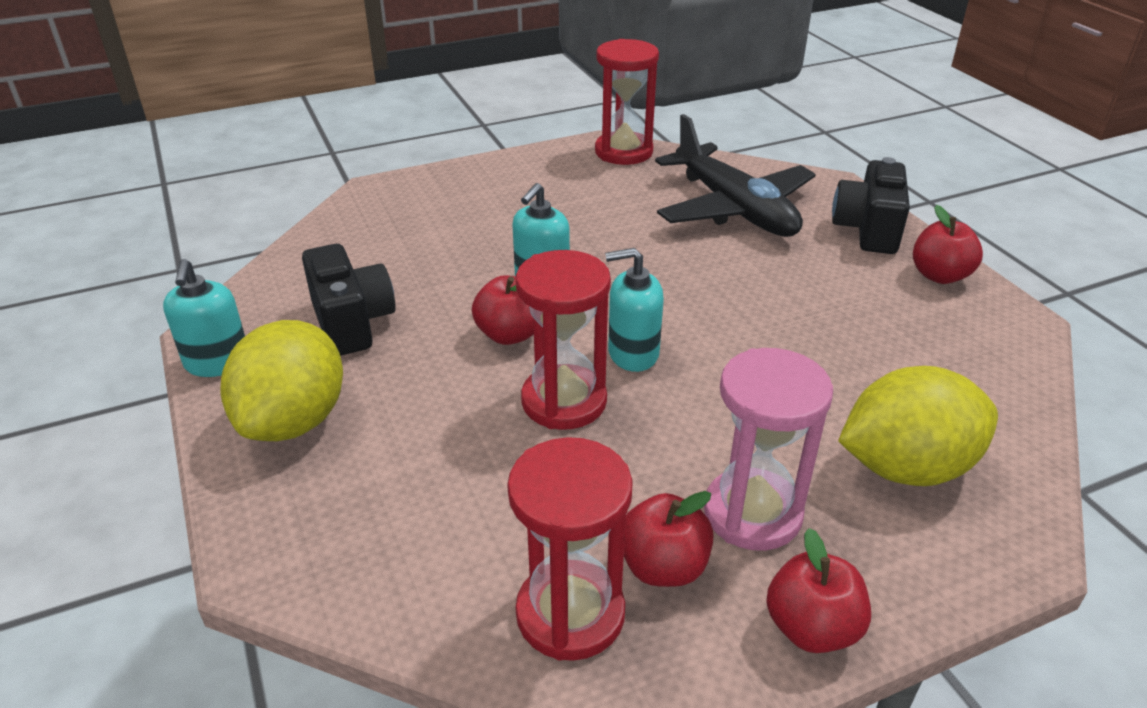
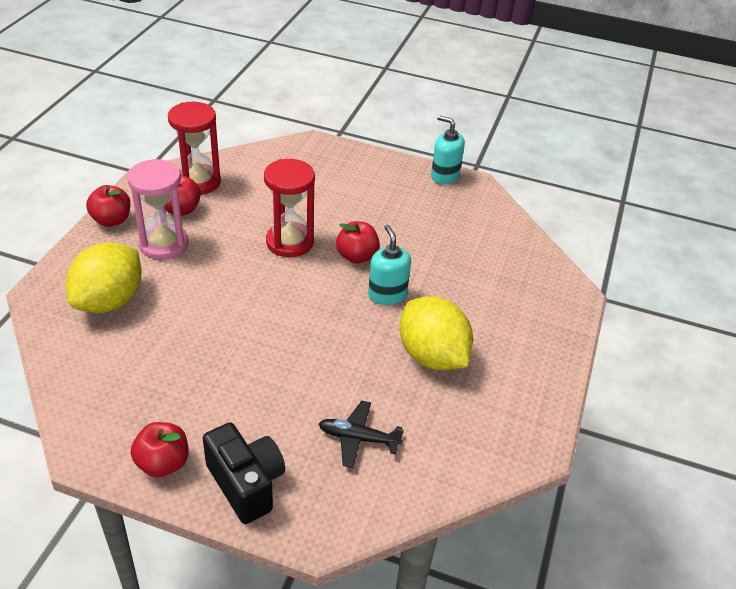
camera: 130 degrees right, 5 degrees up
yellow lemon [220,320,343,441] -> yellow lemon moved to [400,296,473,370]
black camera [302,244,396,356] -> none
red hourglass [595,39,659,165] -> none
turquoise soap dispenser [605,248,664,372] -> none
black plane [655,114,816,237] -> black plane [319,401,404,468], size x0.49

